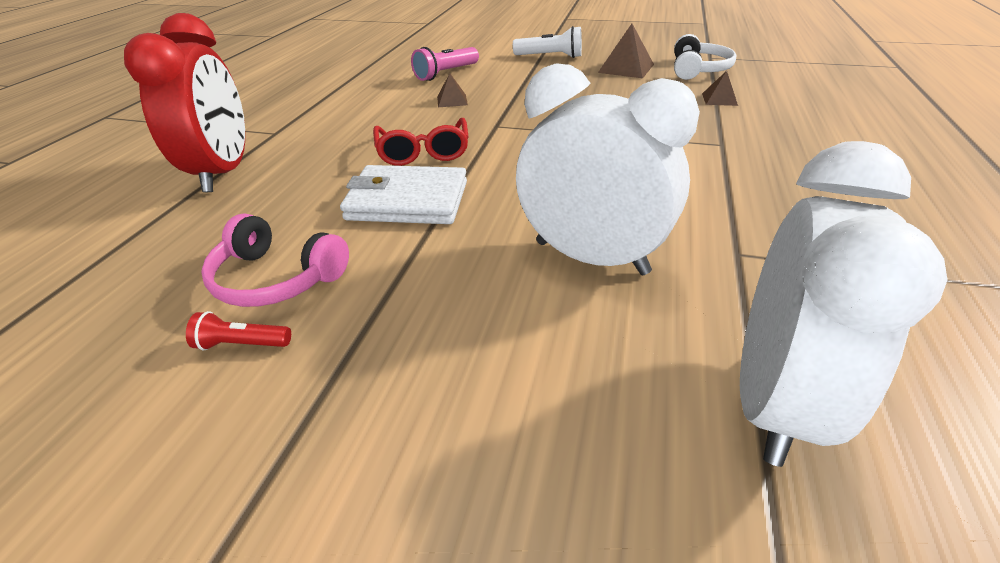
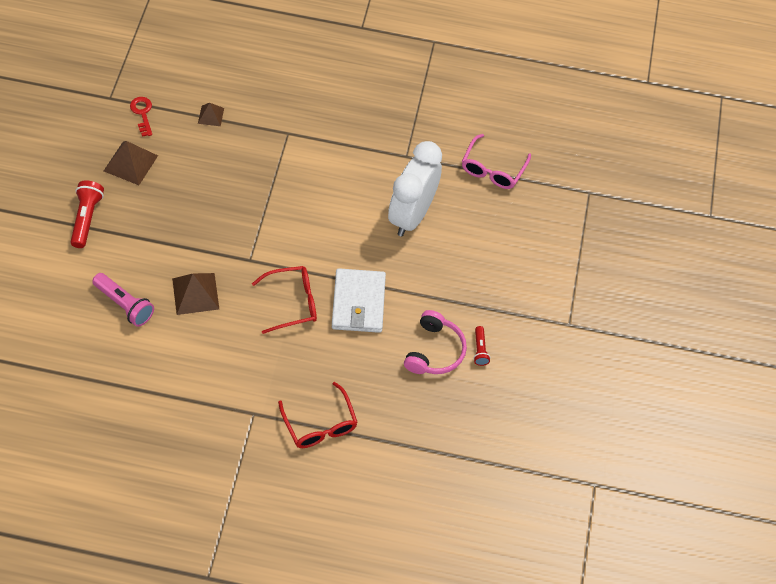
camera: 100 degrees left, 20 degrees up
red clock [124,13,245,192] -> red glasses [278,382,358,448]
brown pyramid [437,73,468,107] -> brown pyramid [172,273,219,315], size x1.71
white flashlight [513,26,582,58] -> red flashlight [71,181,104,248]
white headphones [674,34,736,80] -> red key [130,97,152,137]
white clock [740,141,948,467] -> pink glasses [462,134,531,189]

